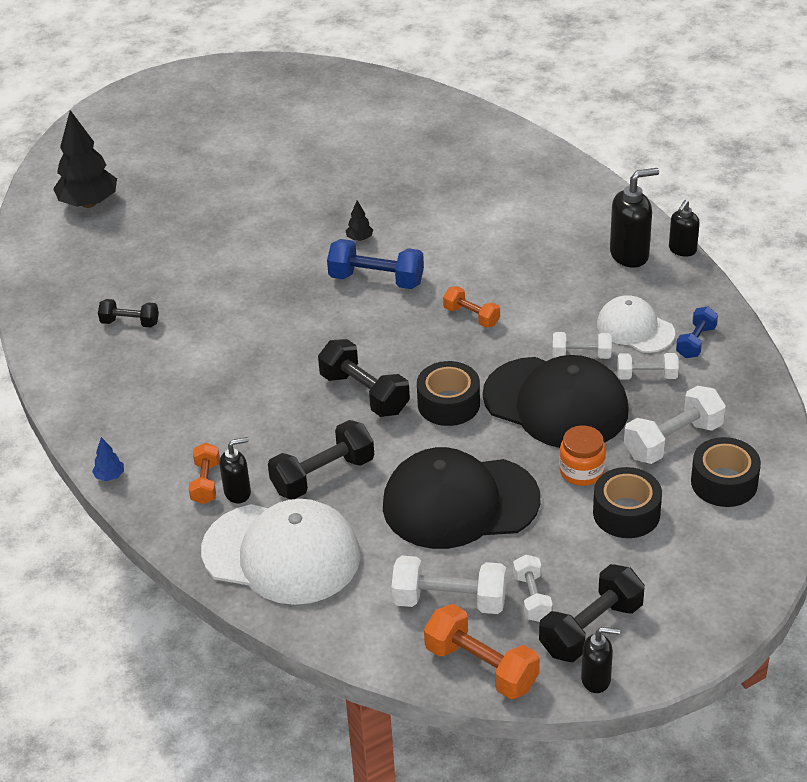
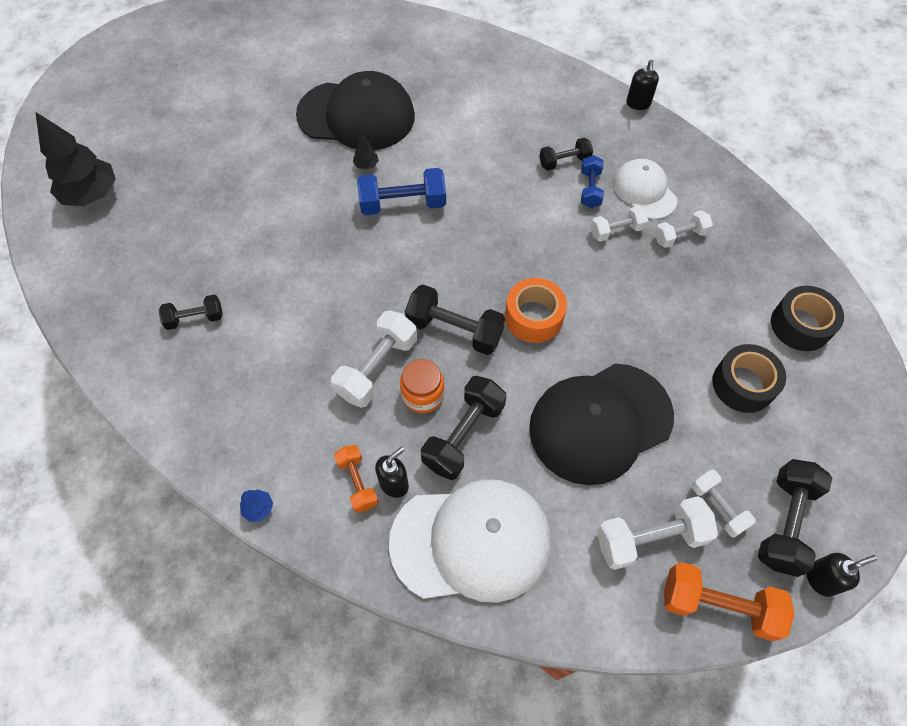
camera: 25 degrees left, 20 degrees up
black tape [417,361,480,426] -> orange tape [505,278,567,343]
orange dumbbell [443,286,500,328] -> none
black cap [483,355,629,448] -> black cap moved to [296,71,415,150]
orange jar [559,425,606,486] -> orange jar moved to [400,359,445,413]
white cap [597,295,675,353] -> white cap turned 45 degrees clockwise [613,159,677,219]
black soap dispenser [610,168,659,268] -> none
white dumbbell [624,386,726,464] -> white dumbbell moved to [331,311,417,408]
blue dumbbell [676,306,718,358] -> blue dumbbell moved to [581,155,604,208]
none -> black dumbbell [539,138,593,170]

